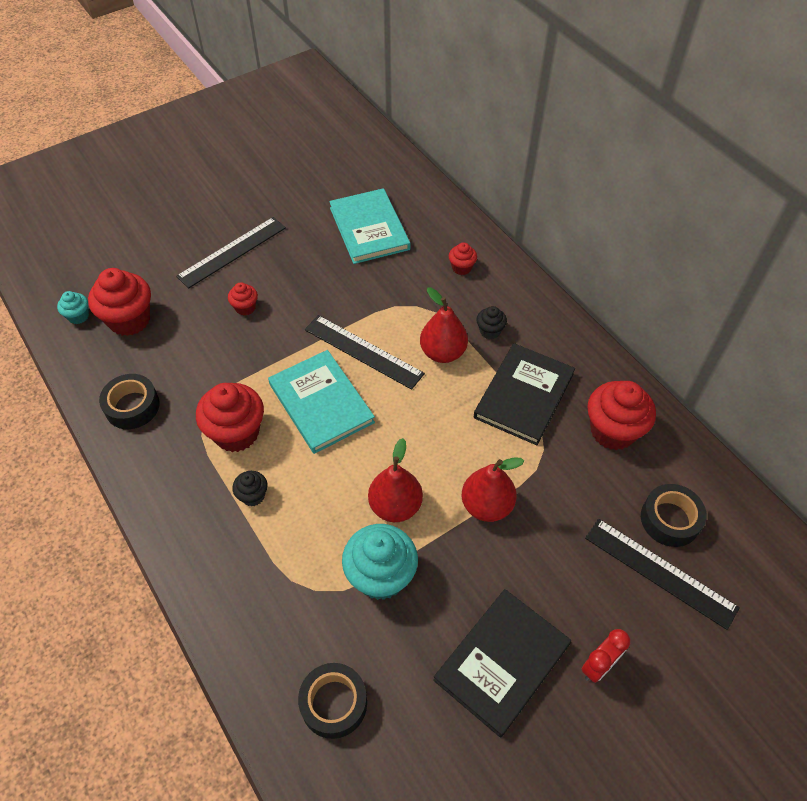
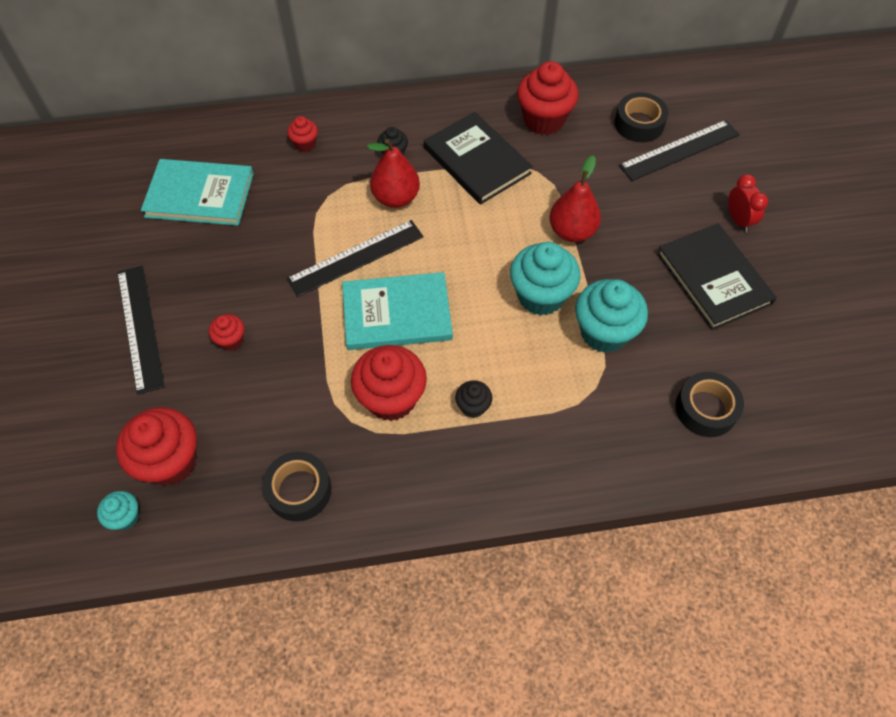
camera: 65 degrees left, 5 degrees up
red pear [368,438,423,522] -> turquoise cupcake [510,242,581,316]

